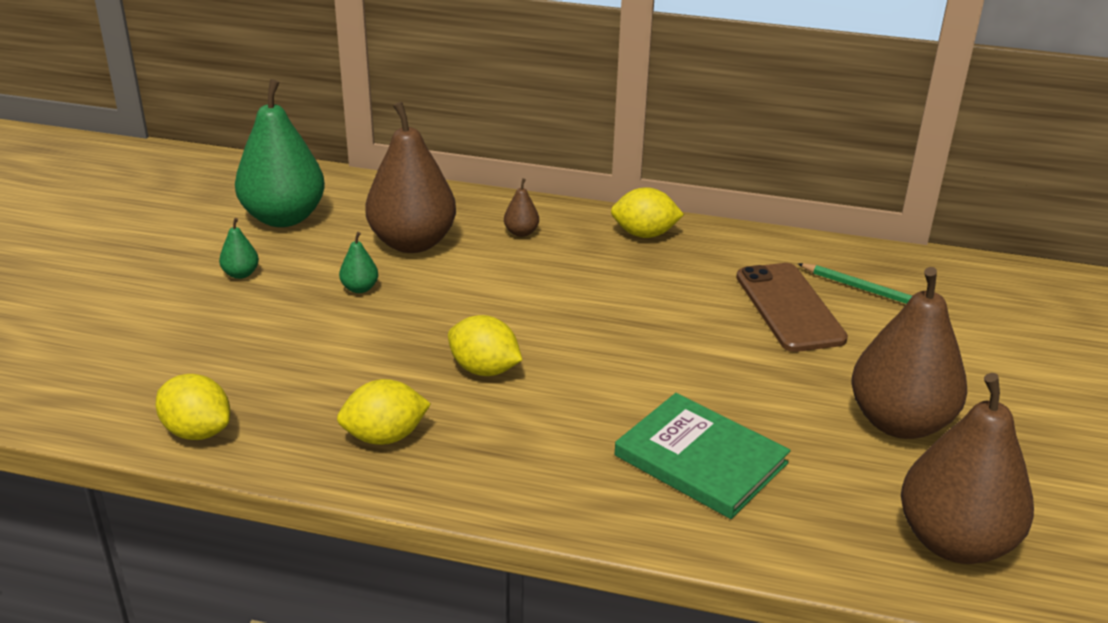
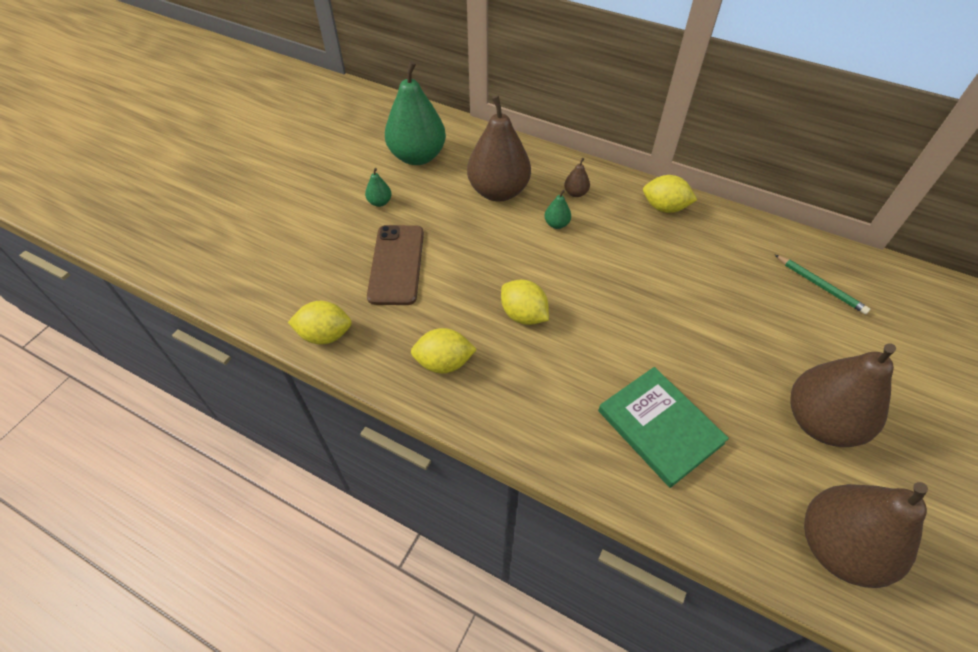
camera: 15 degrees right, 20 degrees up
yellow lemon [156,374,230,440] -> yellow lemon turned 45 degrees counterclockwise [288,301,352,344]
green pear [339,232,378,293] -> green pear moved to [545,190,571,229]
brown phone [736,263,848,352] -> brown phone moved to [367,225,424,305]

